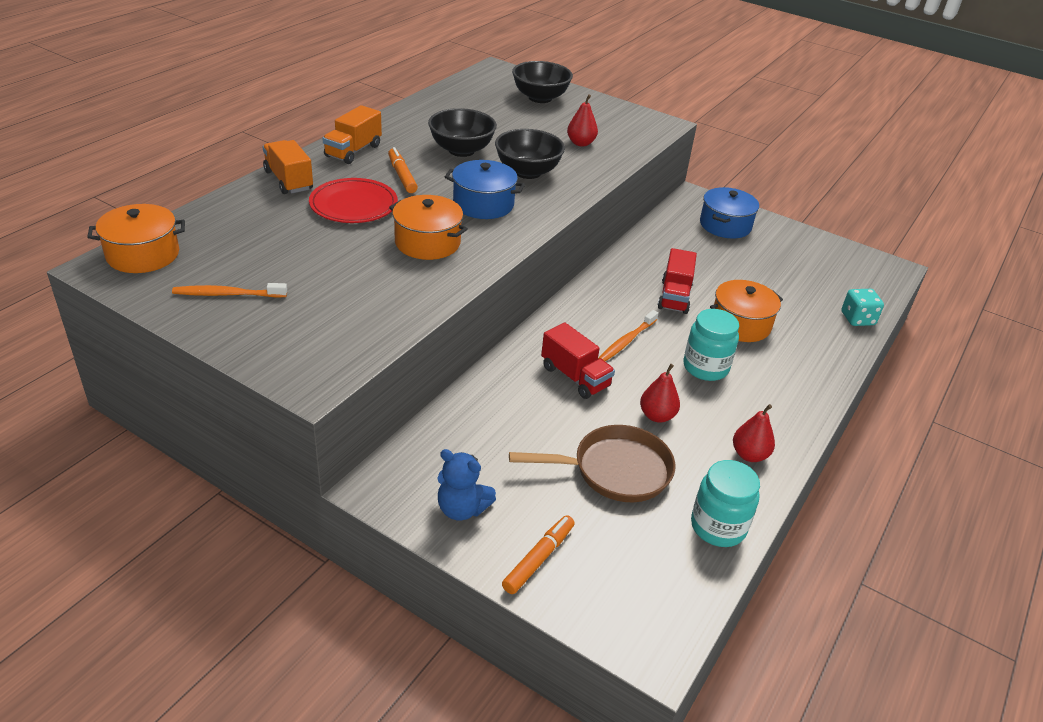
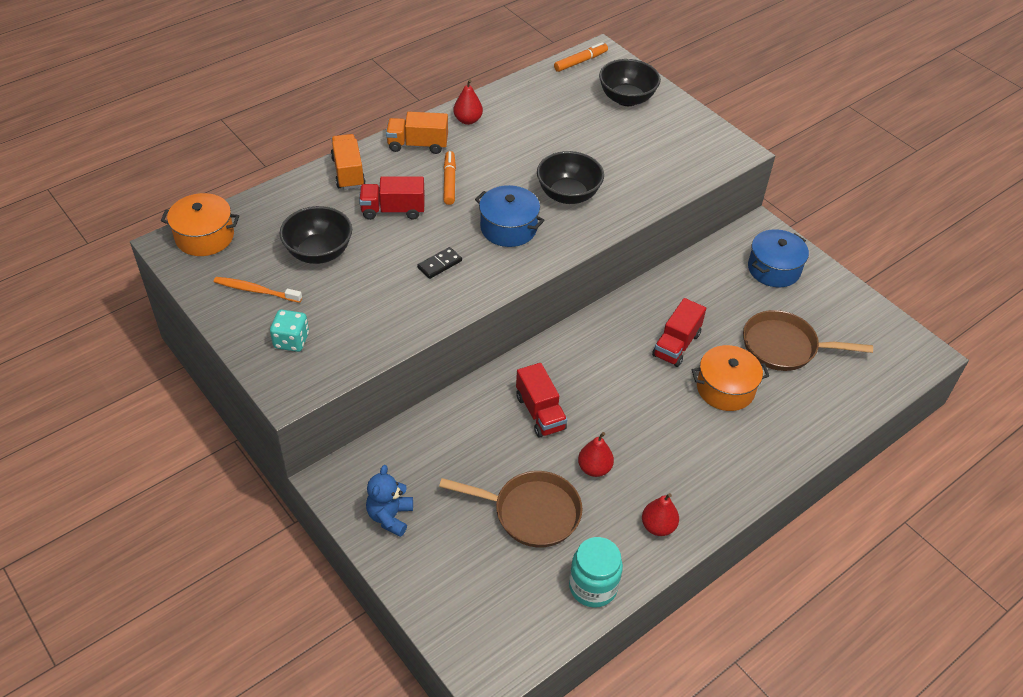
camera: 20 degrees right, 10 degrees up
red plate [309,178,398,223] -> red truck [359,176,425,220]
orange truck [322,105,382,164] -> orange truck turned 45 degrees clockwise [386,112,448,154]
orange pot [389,195,468,260] -> black domino [417,247,462,279]
black bowl [428,108,497,157] -> black bowl moved to [280,206,352,264]
blue teddy bear [437,449,496,521] -> blue teddy bear turned 60 degrees clockwise [366,465,413,537]
orange marker [502,515,575,594] -> orange marker moved to [554,42,608,72]
red pear [567,94,598,147] -> red pear moved to [454,79,483,125]
orange toothbrush [598,310,658,361] -> none
turquoise jar [683,309,739,381] -> none
turquoise dice [841,289,884,326] -> turquoise dice moved to [270,310,309,352]
none -> brown pan [743,310,873,371]

